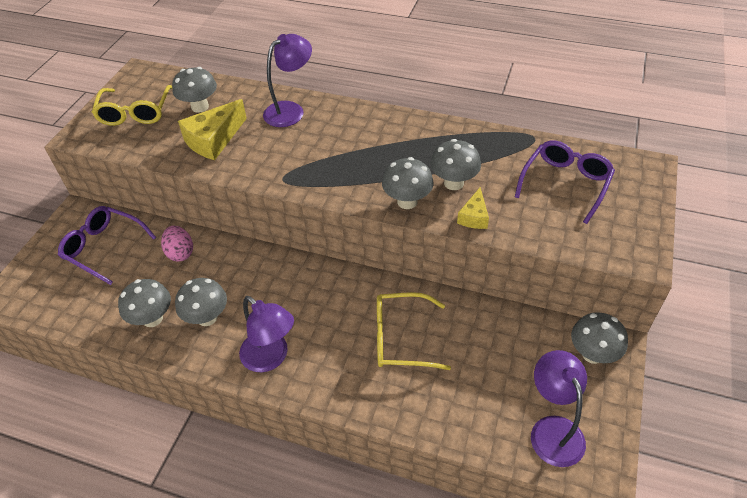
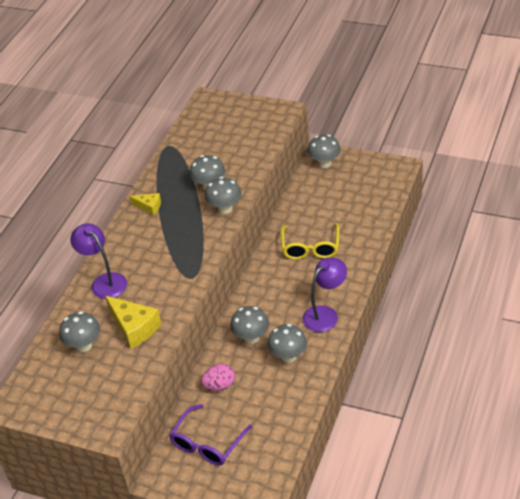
camera: 85 degrees left, 5 degrees down
yellow glasses [92,85,172,126] -> none
grey mushroom [118,279,171,327] -> grey mushroom moved to [230,306,269,344]
yellow cheese [457,187,489,229] -> yellow cheese moved to [129,193,161,215]
purple glasses [515,140,615,224] -> none
purple lamp [531,350,587,467] -> none

